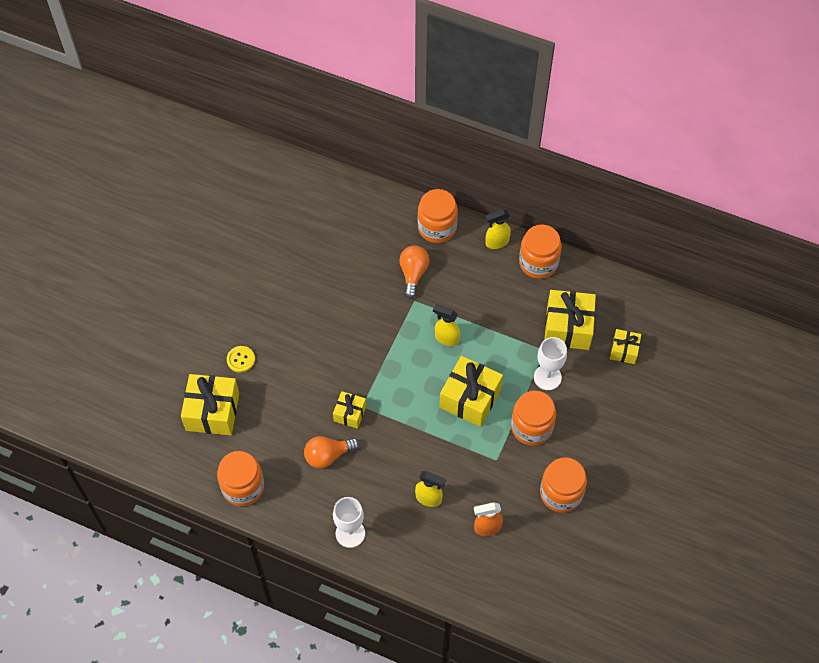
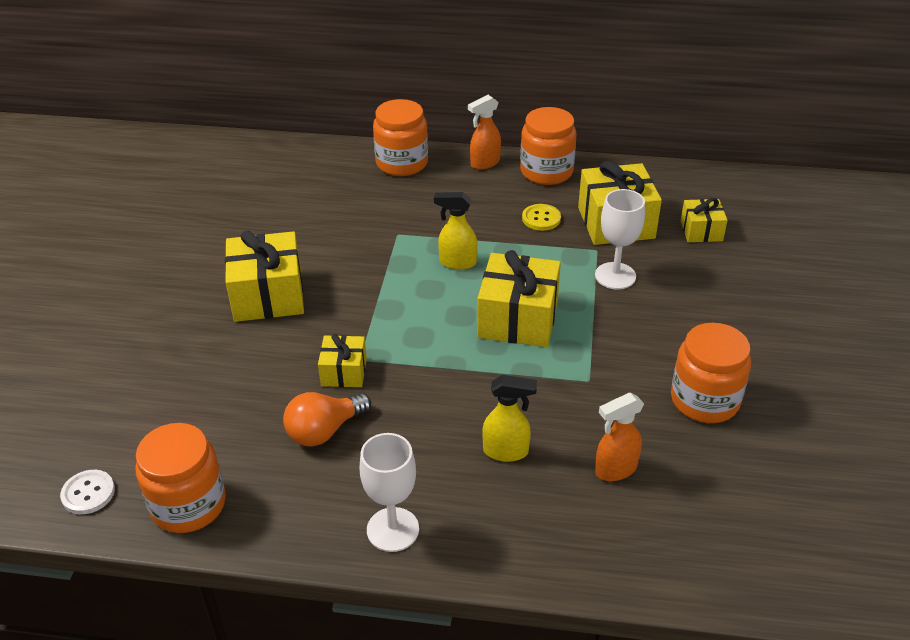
camera: 15 degrees left, 20 degrees down
yellow gift [181,374,239,435] -> yellow gift moved to [225,231,304,322]
yellow button [227,346,255,373] -> yellow button moved to [522,204,561,231]
orange light bulb [399,245,429,299] -> none
yellow spray bottle [485,209,511,249] -> orange spray bottle [468,95,501,170]
orange jar [511,391,556,445] -> none
none -> white button [60,470,115,515]

